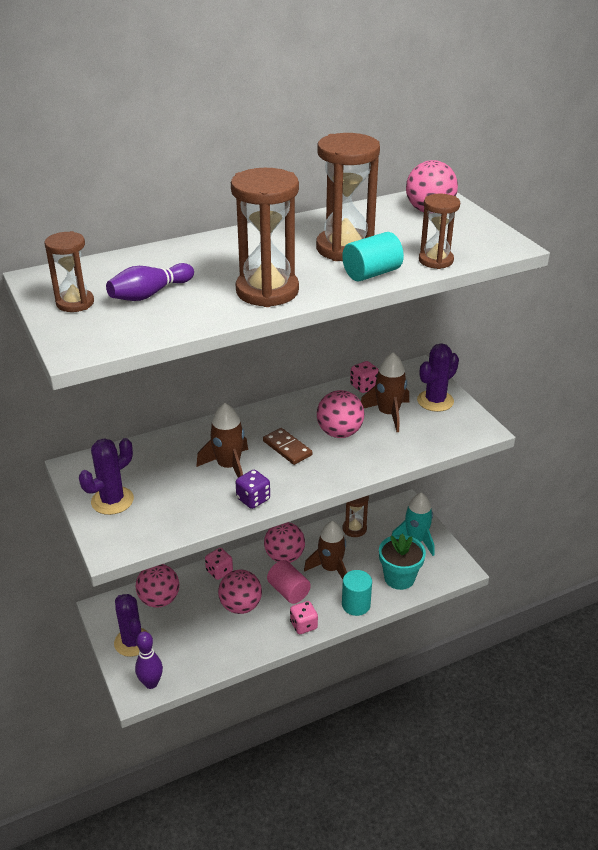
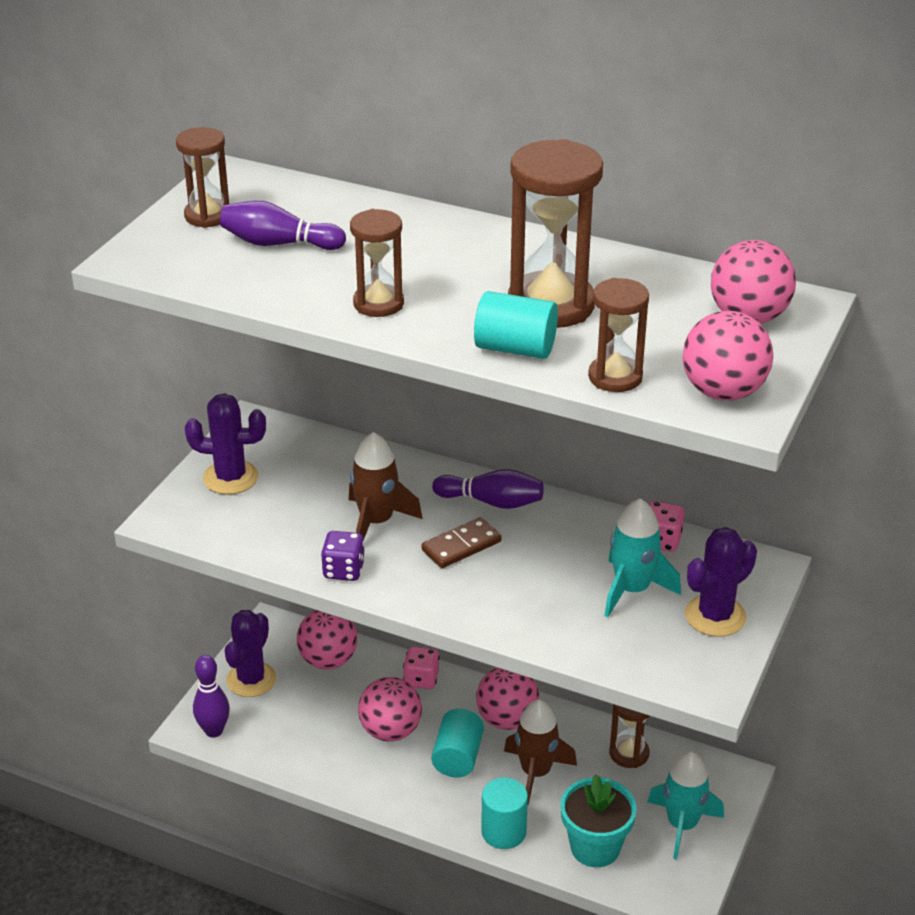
camera: 50 degrees right, 0 degrees up
brown hourglass [231,168,299,307] -> brown hourglass [350,209,404,317], size x0.58
brown domino [263,428,312,465] -> brown domino turned 45 degrees clockwise [421,517,501,568]
pink cylinder [267,560,311,604] -> turquoise cylinder [431,709,484,777]
pink dice [290,601,318,634] -> none
pink ball [317,390,364,438] -> pink ball moved to [682,311,773,401]
brown rocket [361,353,409,432] -> turquoise rocket [604,498,681,617]
purple cactus [417,343,459,412] -> purple cactus turned 45 degrees counterclockwise [685,527,757,637]
none -> purple bowling pin [432,469,544,509]

